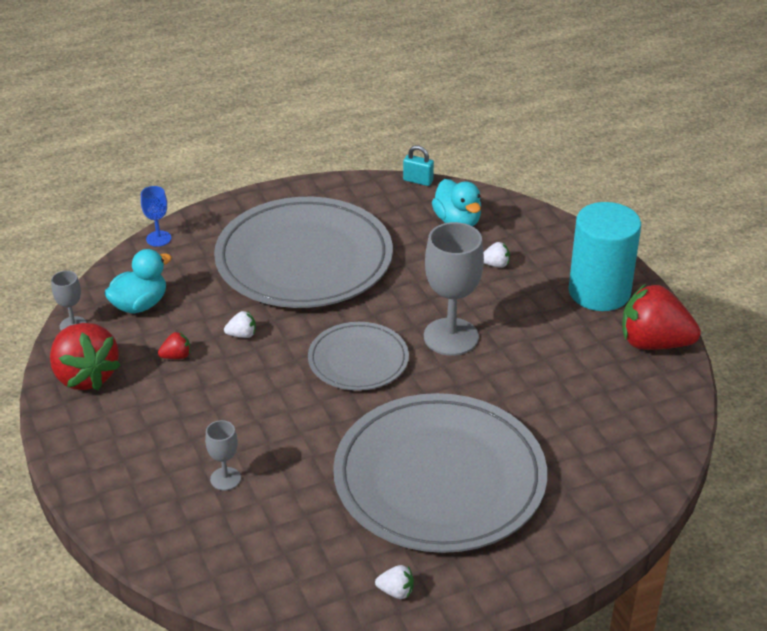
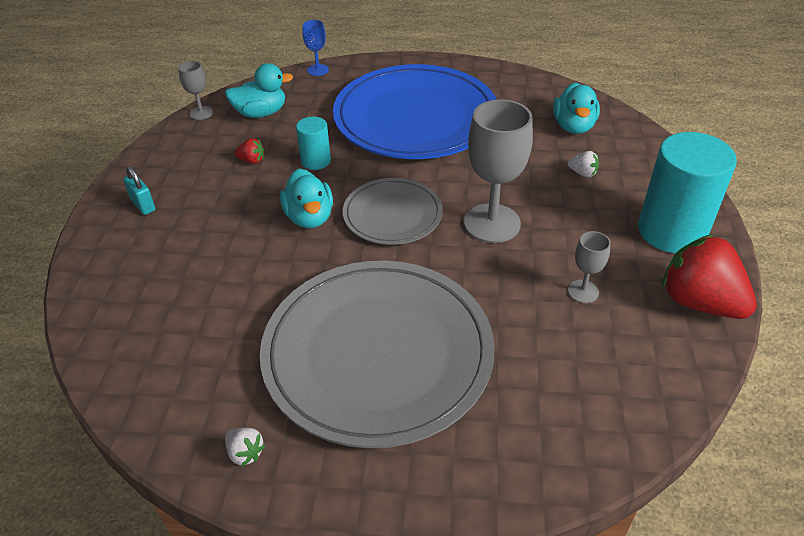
camera: 30 degrees right, 5 degrees up
red strawberry [50,323,121,390] -> none
grey goblet [205,420,241,490] -> grey goblet moved to [568,231,611,303]
grey plate [214,197,393,308] -> blue plate [333,64,497,159]
white strawberry [224,311,256,338] -> turquoise cylinder [296,117,331,170]
turquoise padlock [403,145,434,186] -> turquoise padlock moved to [123,166,155,215]
none -> turquoise duck [280,169,333,228]

